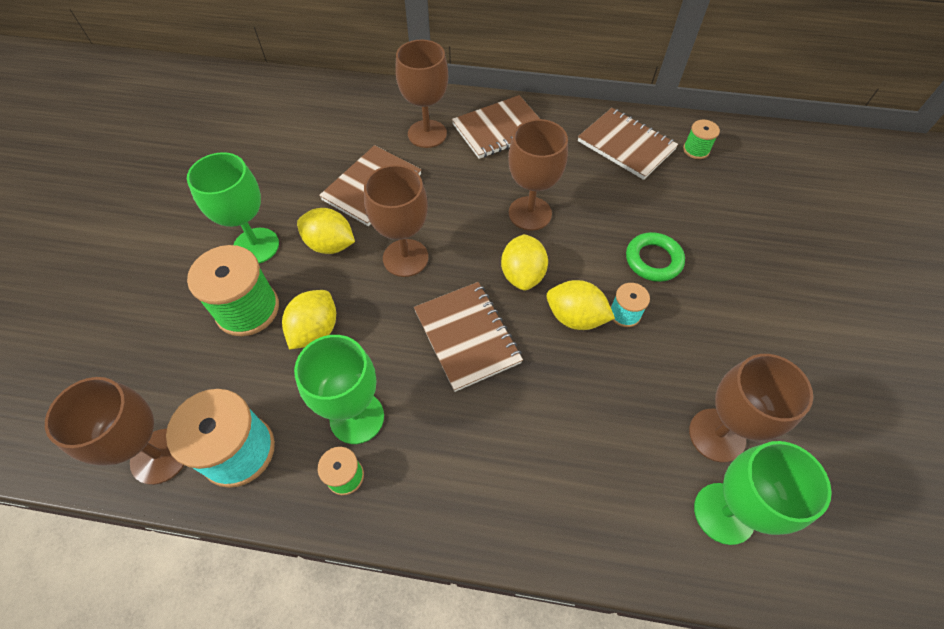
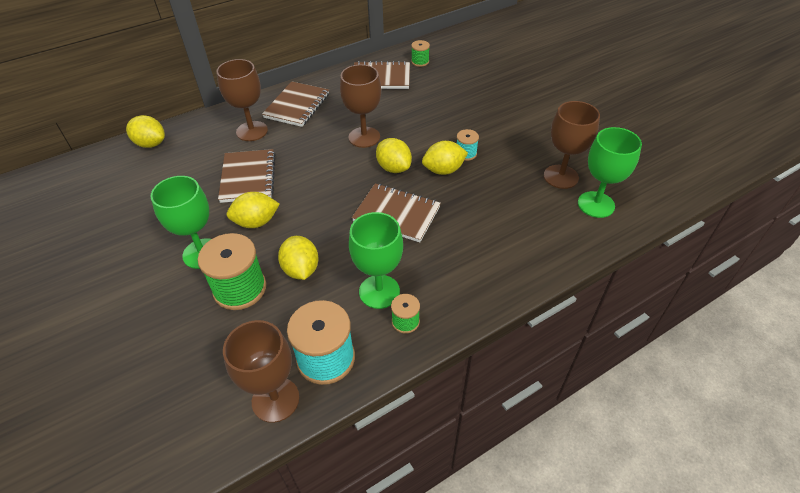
camera: 40 degrees left, 10 degrees down
brown goblet [364,165,429,277] -> none
green ring [626,232,685,282] -> none
none -> yellow lemon [126,115,165,148]

